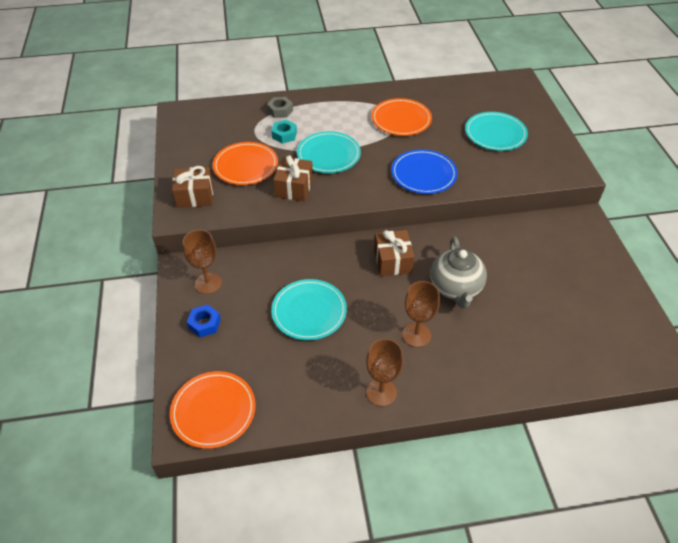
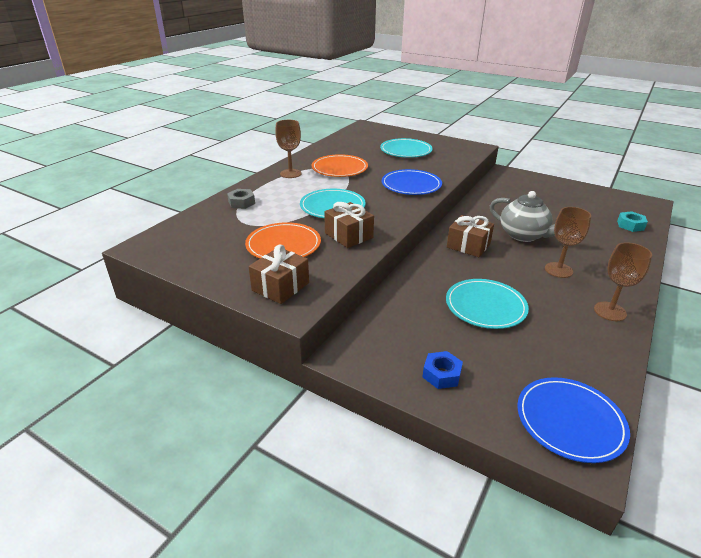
camera: 50 degrees left, 15 degrees down
orange plate [170,371,256,449] -> blue plate [517,377,630,463]
brown goblet [183,230,222,294] -> brown goblet moved to [275,120,302,178]
turquoise nut [271,120,297,144] -> turquoise nut moved to [617,211,648,232]

